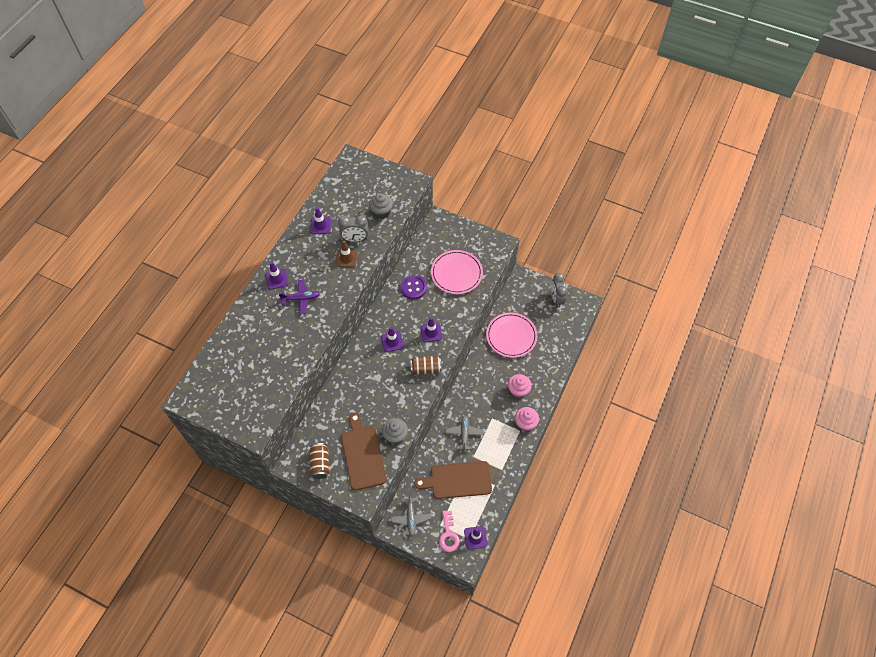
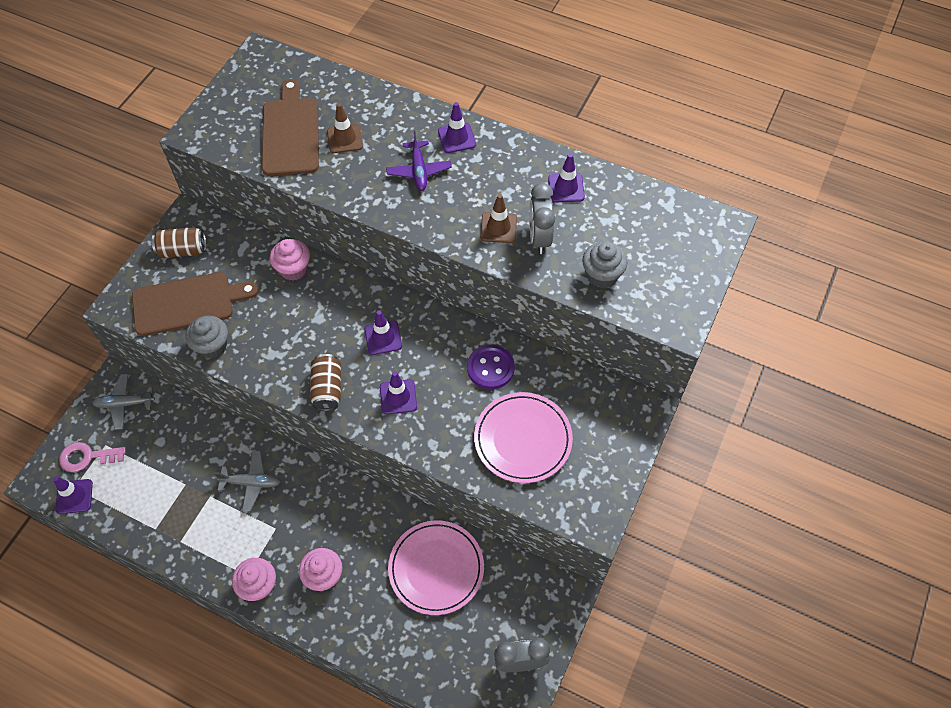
camera: 90 degrees right, 0 degrees up
brown cutting board [414,461,492,499] -> brown cutting board moved to [262,79,319,176]
none -> pink cupcake [270,239,310,281]
none -> brown traffic cone [327,103,363,153]

